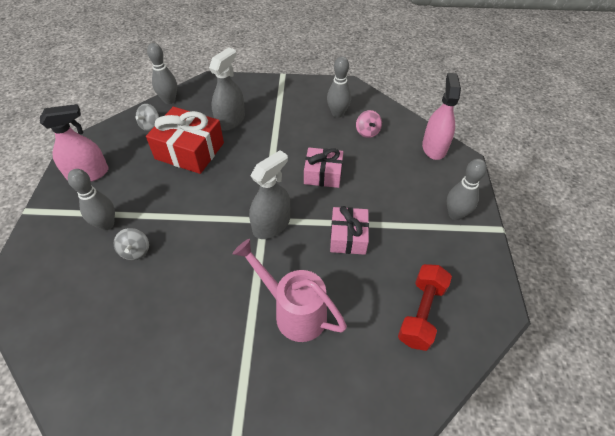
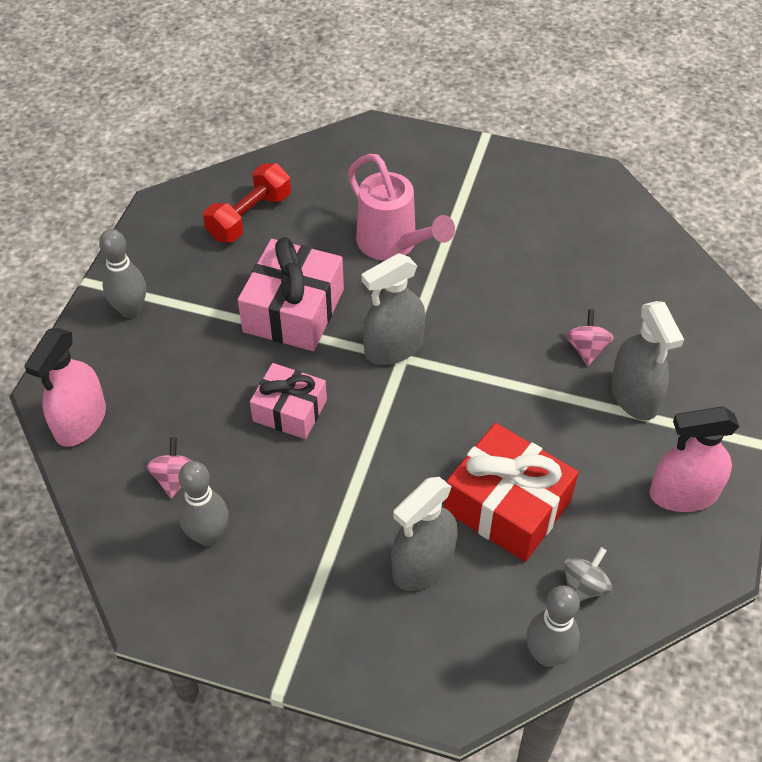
camera: 165 degrees left, 0 degrees up
grey bowling pin [68,169,115,231] -> grey spray bottle [611,301,684,420]
grey spinning top [113,228,149,260] -> pink spinning top [566,309,614,366]
pink gift [330,206,369,255] -> pink gift [238,237,344,351], size x1.57

